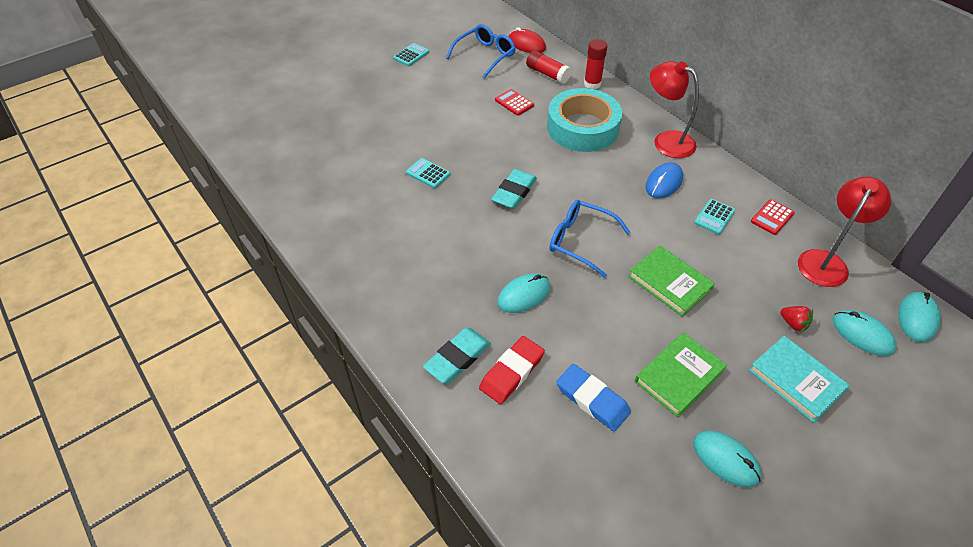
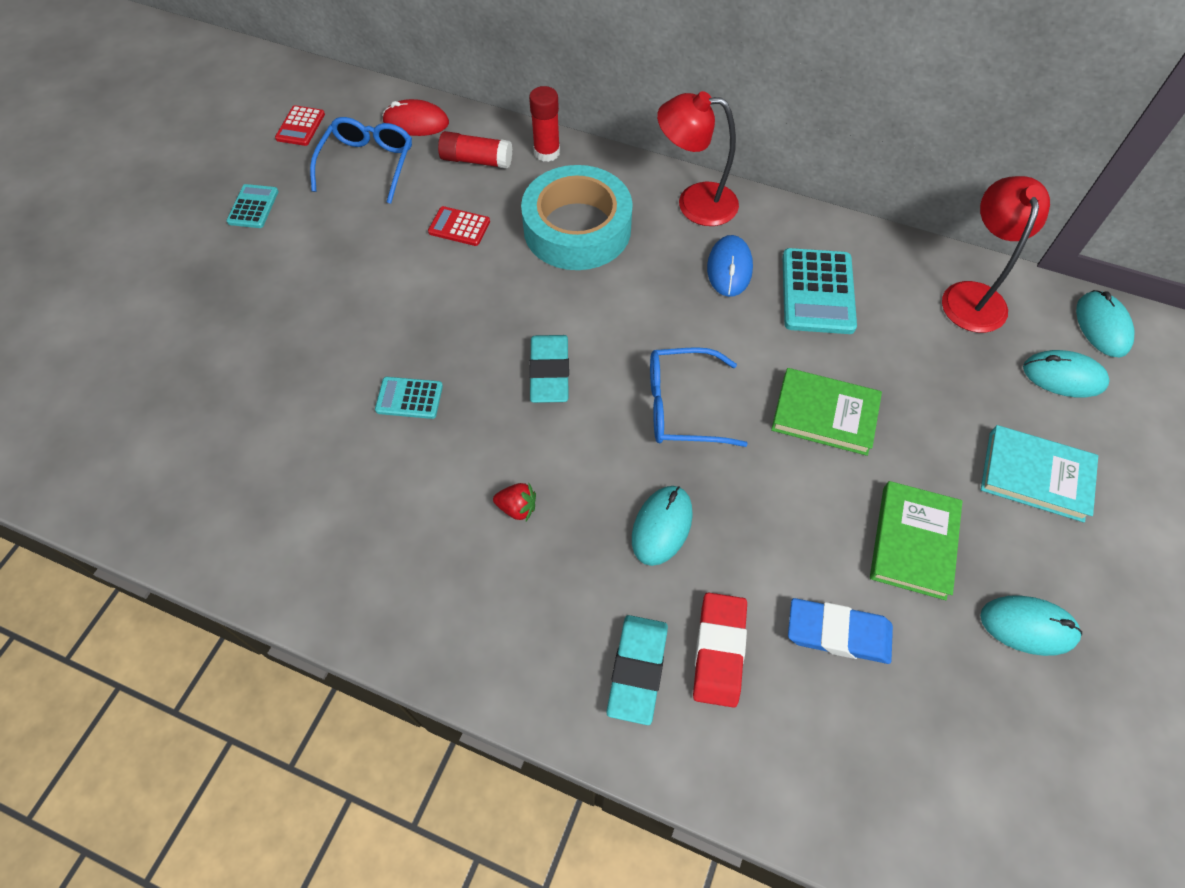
camera: 30 degrees left, 10 degrees up
turquoise calculator [694,199,735,235] -> turquoise calculator [782,248,857,334], size x1.76
red calculator [751,199,795,235] -> red calculator moved to [275,105,325,146]
red strawberry [780,306,813,333] -> red strawberry moved to [493,483,536,521]

